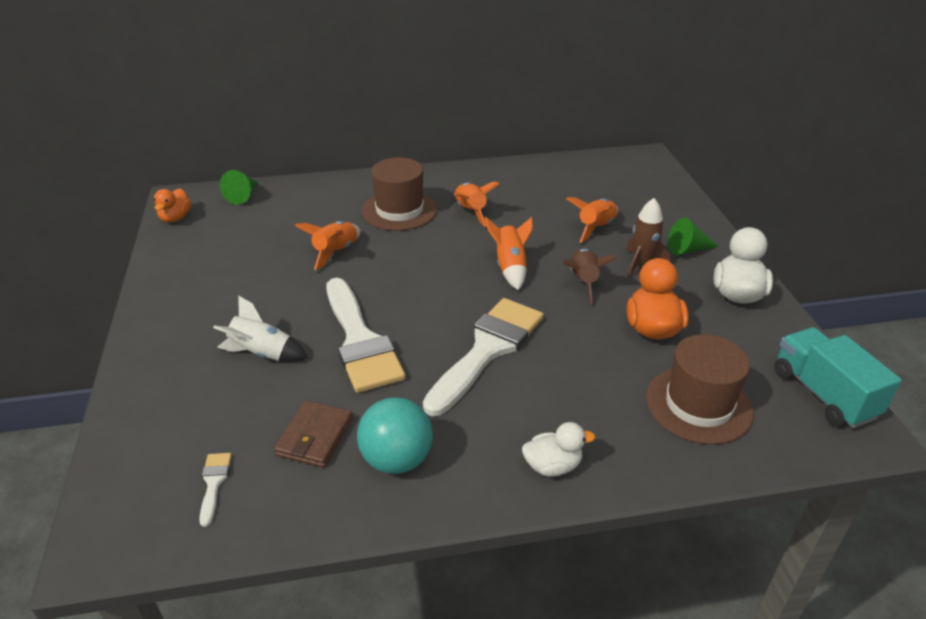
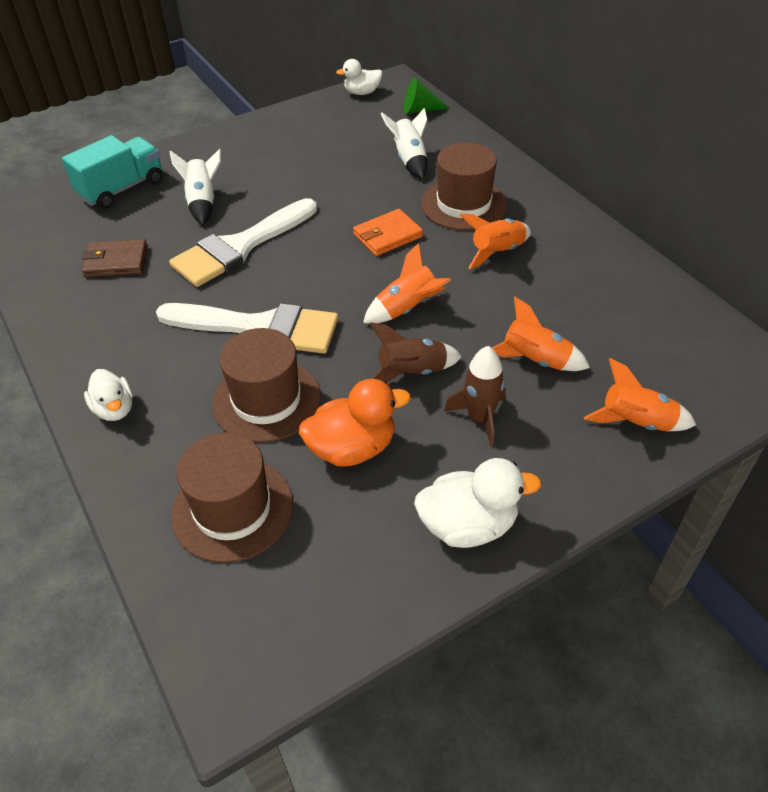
camera: 70 degrees right, 10 degrees up
orange duck [154,188,191,222] -> white duck [336,59,382,95]
white brush [199,453,232,527] -> none
orange rocket [295,221,360,270] -> orange rocket moved to [584,358,696,431]
turquoise ball [357,397,433,474] -> none
green cone [668,217,719,255] -> none
turquoise truck [774,327,901,428] -> turquoise truck moved to [62,135,163,209]
none -> brown hat [212,328,321,443]
none -> orange wallet [353,209,423,256]
none -> white rocket [380,108,428,180]

